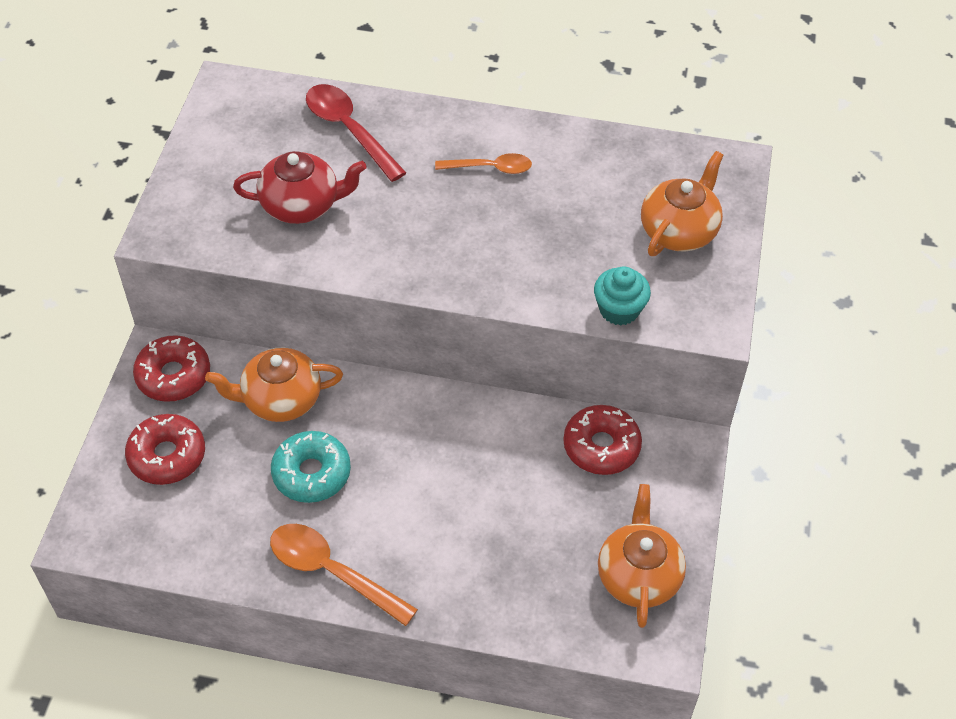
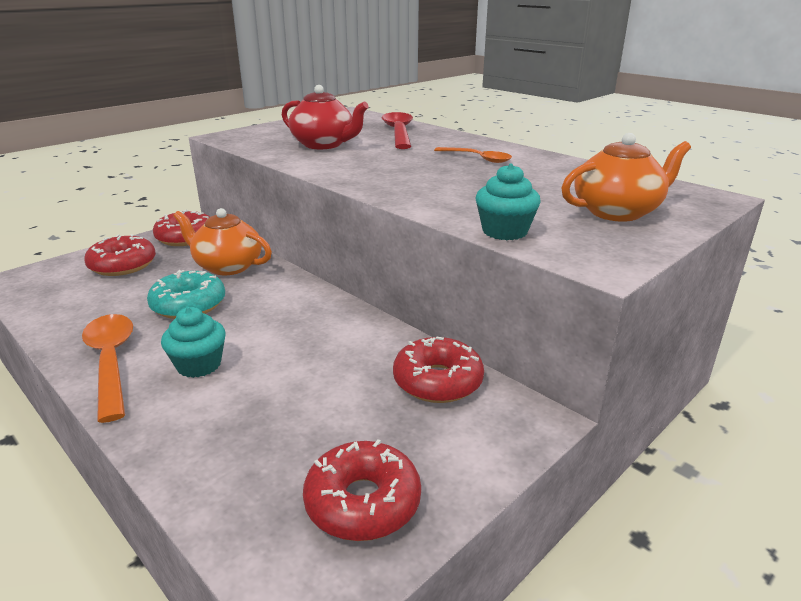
camera: 35 degrees right, 25 degrees down
orange teapot [598,484,686,628] -> red donut [303,439,421,541]
none -> turquoise cupcake [161,307,226,378]

